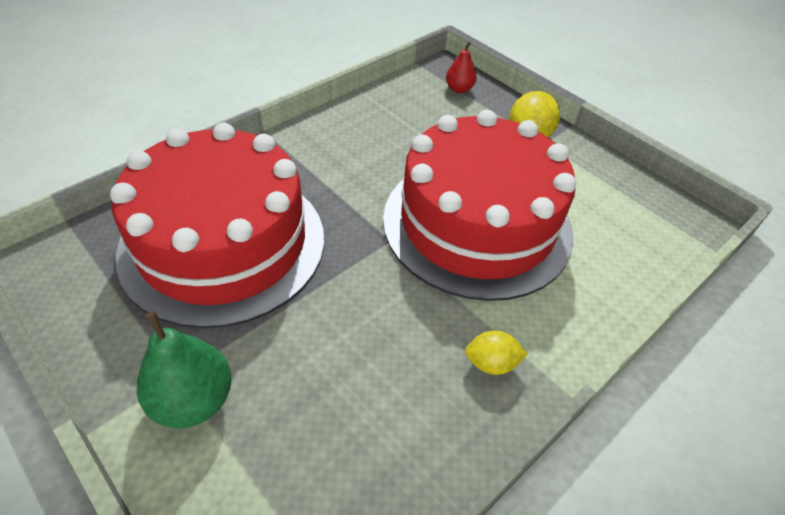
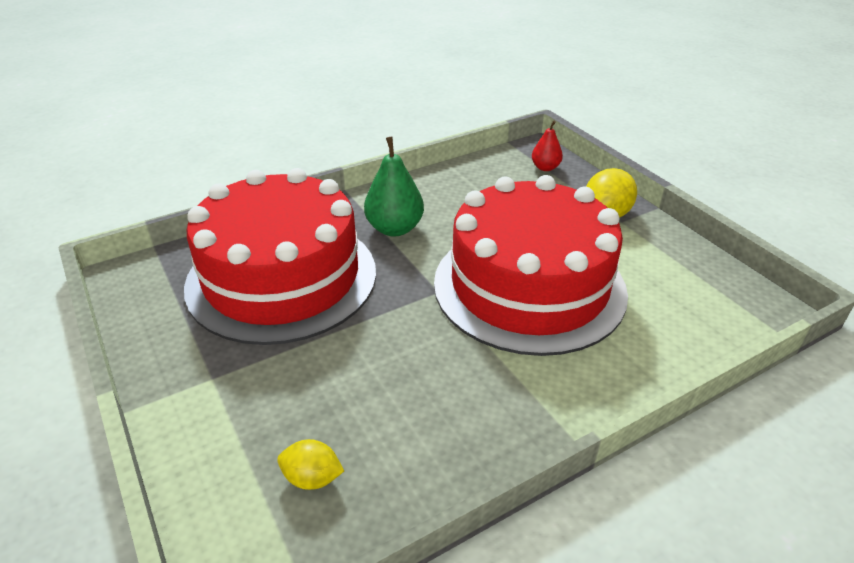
camera: 15 degrees right, 10 degrees down
green pear [137,311,232,428] -> green pear moved to [364,137,424,237]
yellow lemon [465,331,528,375] -> yellow lemon moved to [277,439,344,490]

